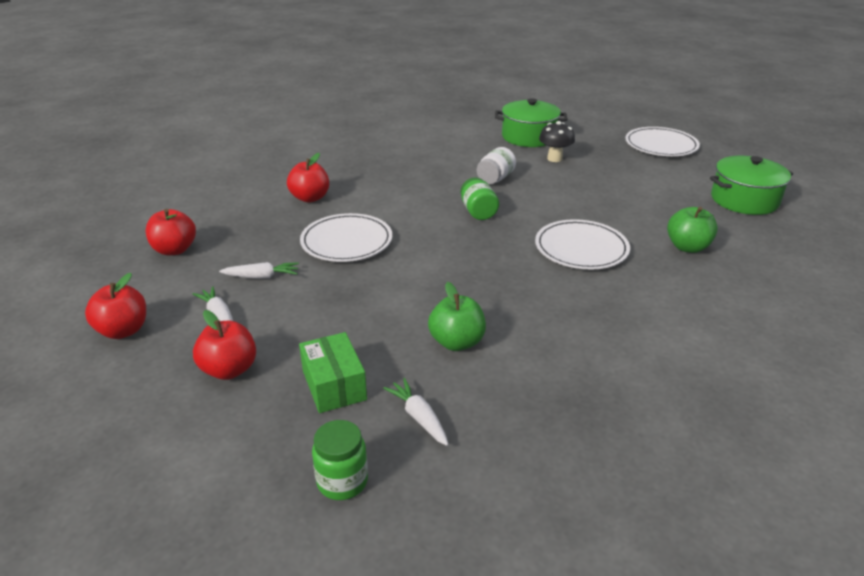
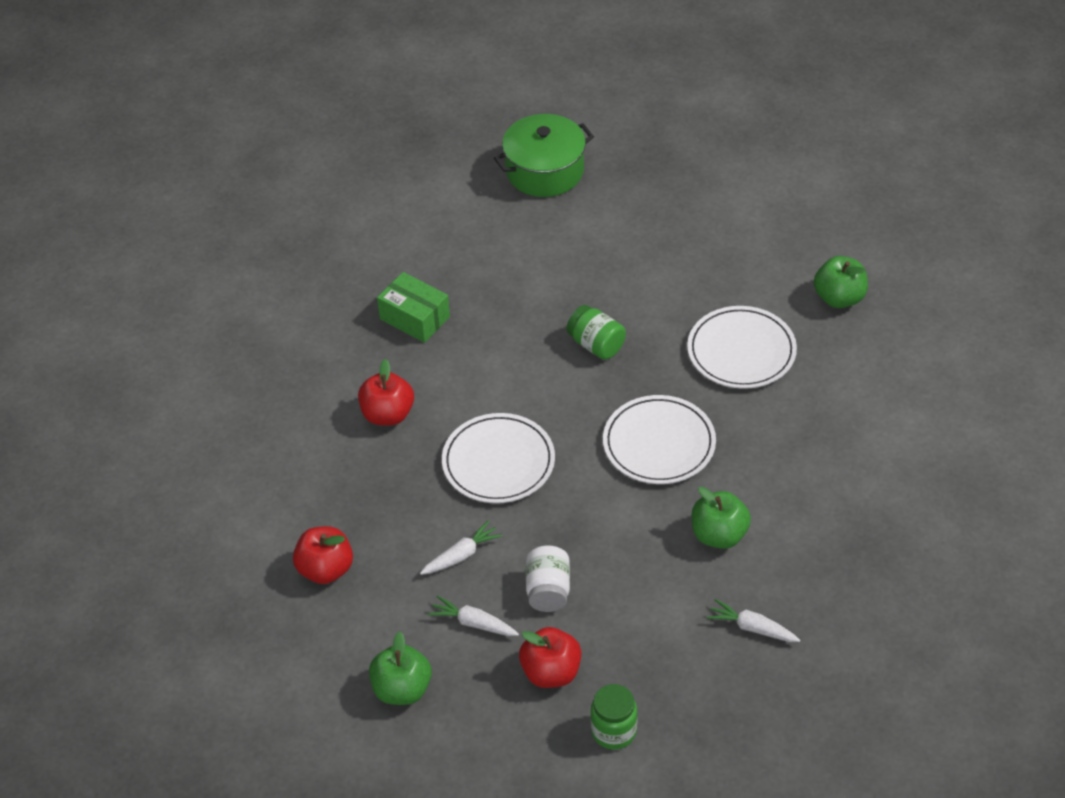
camera: 30 degrees left, 15 degrees up
red apple [85,273,146,339] -> green apple [369,631,432,705]
green box [299,332,367,413] -> green box moved to [377,272,450,343]
green jar [312,420,368,500] -> green jar moved to [590,684,638,750]
white jar [477,147,516,184] -> white jar moved to [526,545,570,612]
black mushroom [539,121,575,162] -> none
white plate [625,127,700,156] -> white plate moved to [603,395,716,484]
green pot [710,156,793,215] -> none

